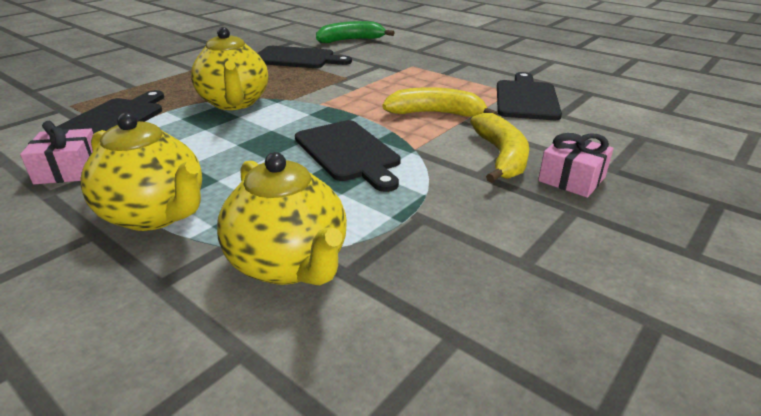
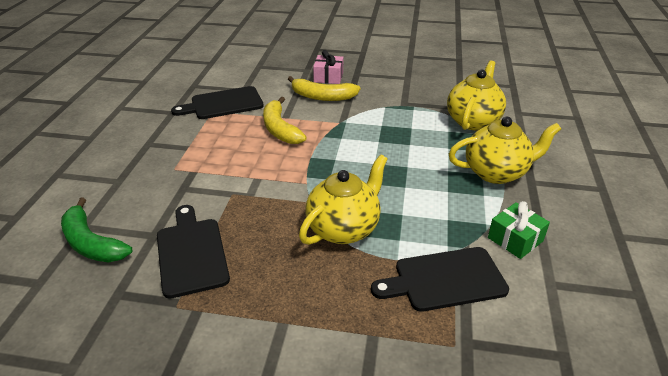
camera: 120 degrees left, 5 degrees up
pink gift [20,121,93,184] -> green gift [488,201,550,259]
yellow teapot [80,113,202,231] -> yellow teapot turned 75 degrees clockwise [449,116,561,184]
black cutting board [295,120,401,192] -> none
yellow banana [470,113,529,183] -> yellow banana turned 135 degrees counterclockwise [288,76,360,101]

